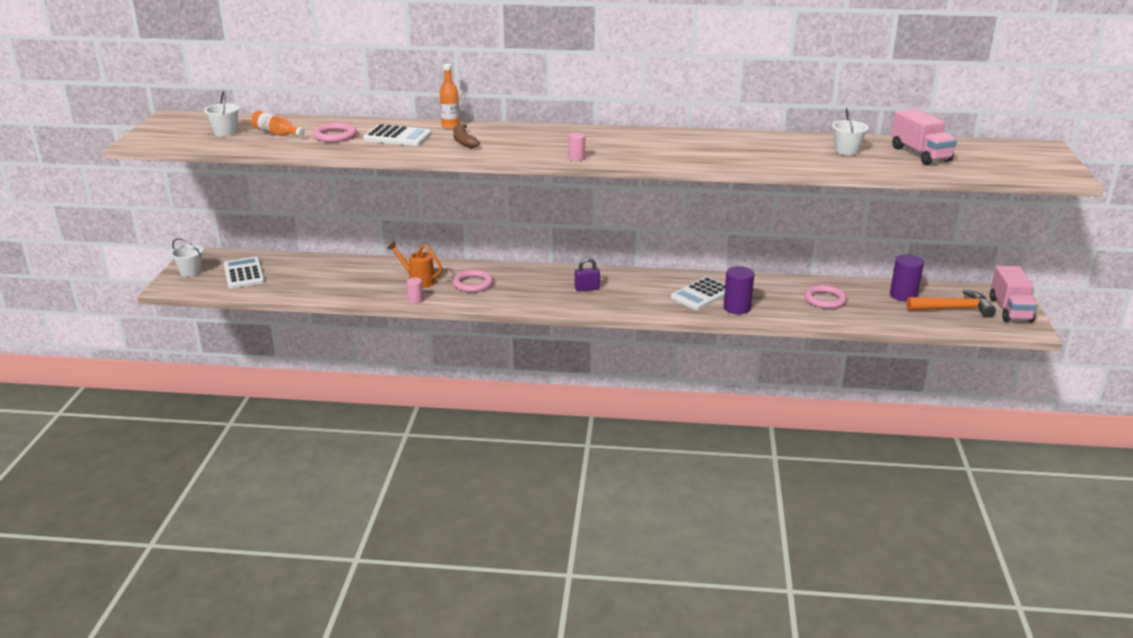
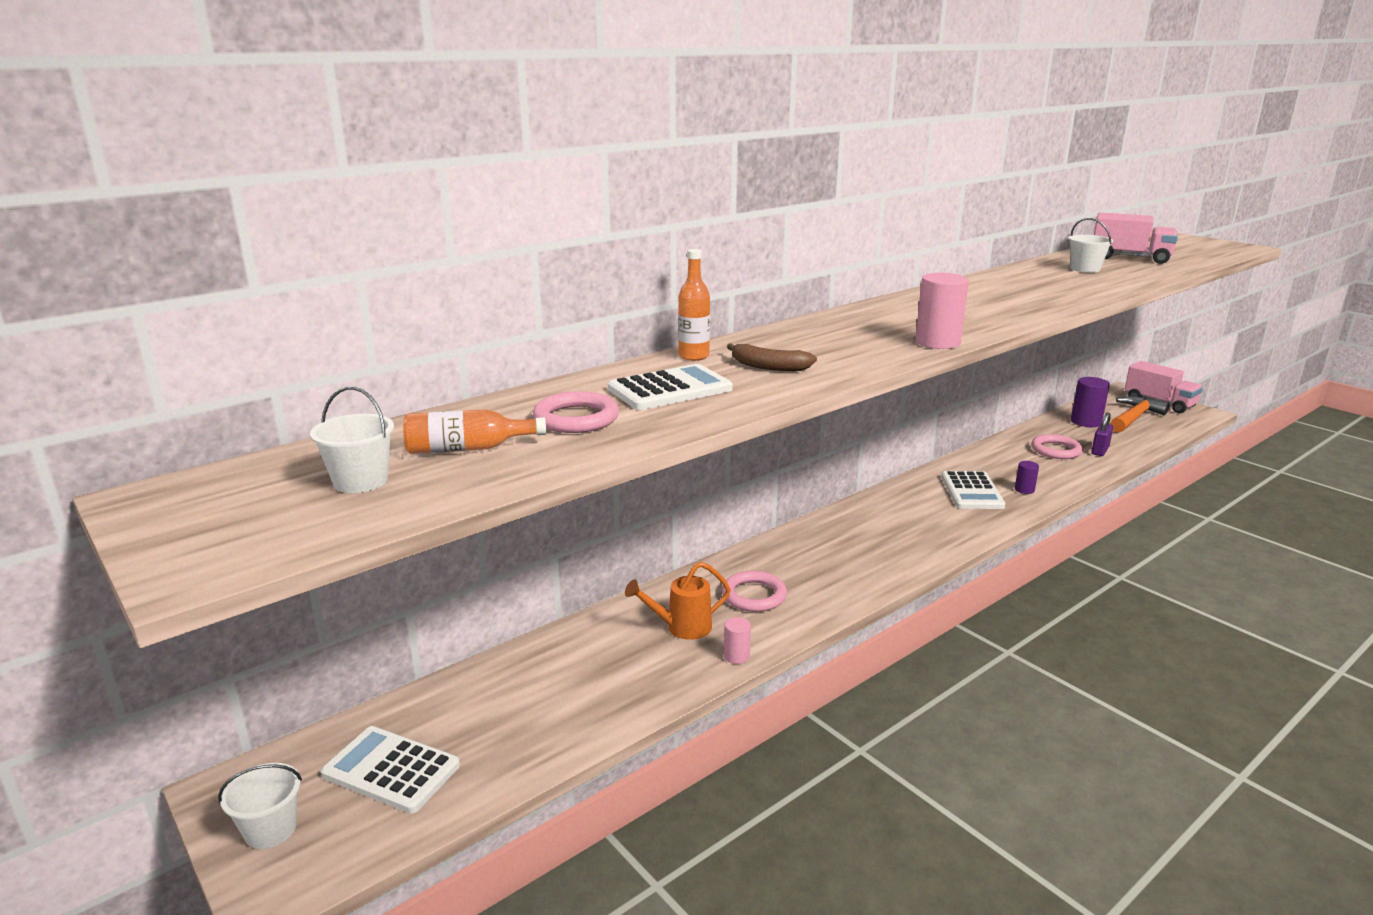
camera: 45 degrees left, 5 degrees down
pink cylinder [569,133,585,161] -> pink cylinder [915,273,969,349], size x1.80
purple padlock [575,258,600,292] -> purple padlock moved to [1091,412,1113,456]
purple cylinder [723,266,754,314] -> purple cylinder [1015,461,1039,494], size x0.56

